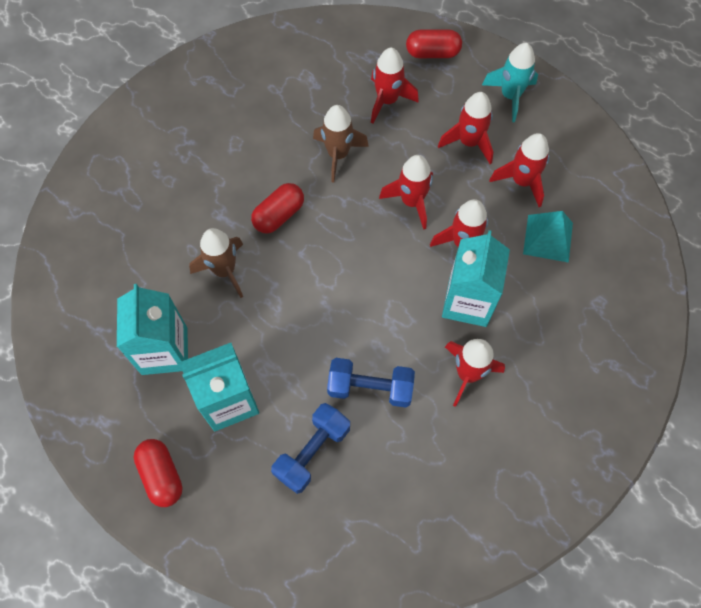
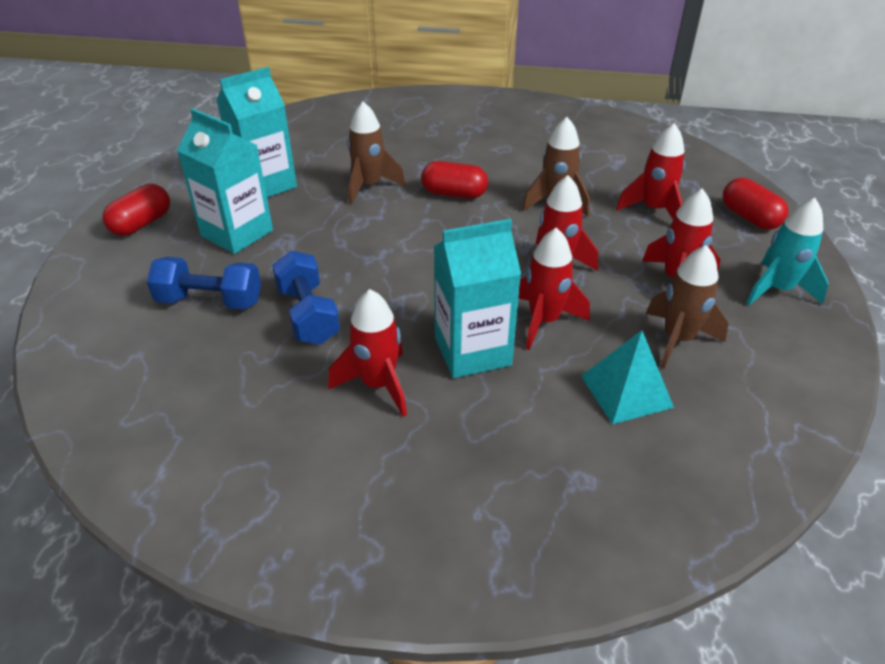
camera: 60 degrees right, 25 degrees down
red rocket [489,133,549,207] -> brown rocket [646,245,729,369]

